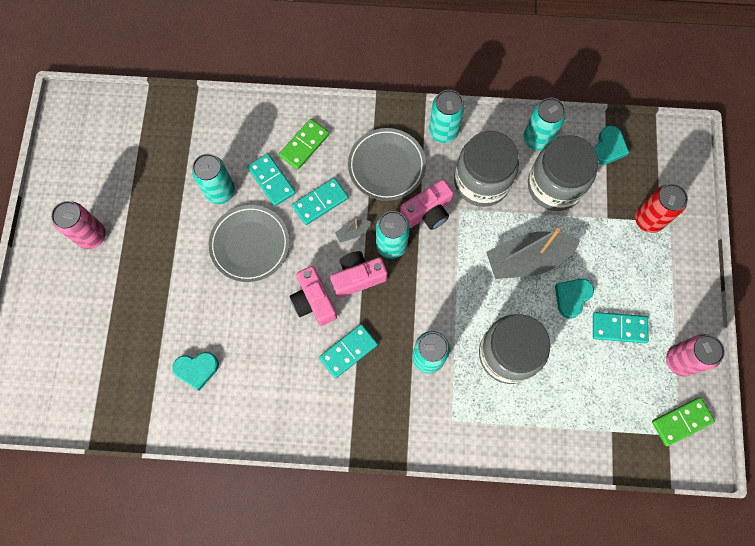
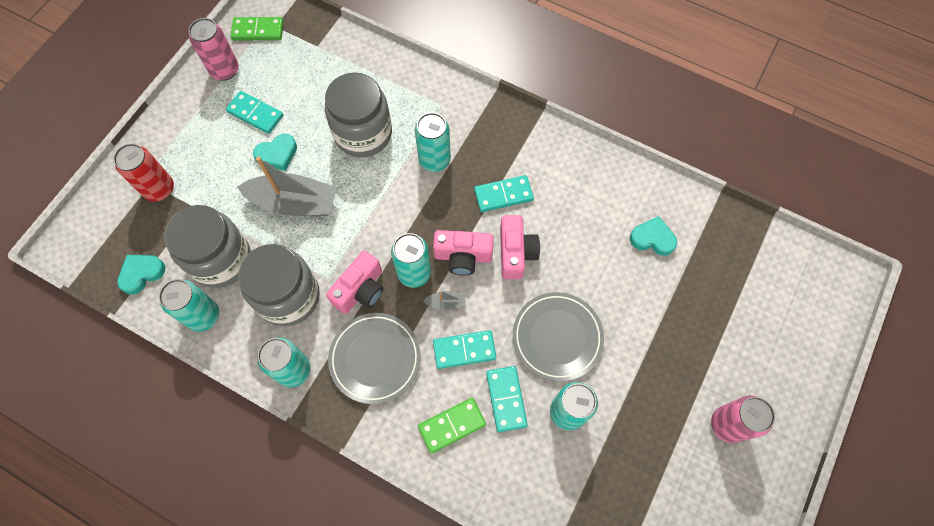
camera: 155 degrees left, 5 degrees down
pink camera [400,179,454,230] -> pink camera turned 135 degrees clockwise [326,251,383,314]

